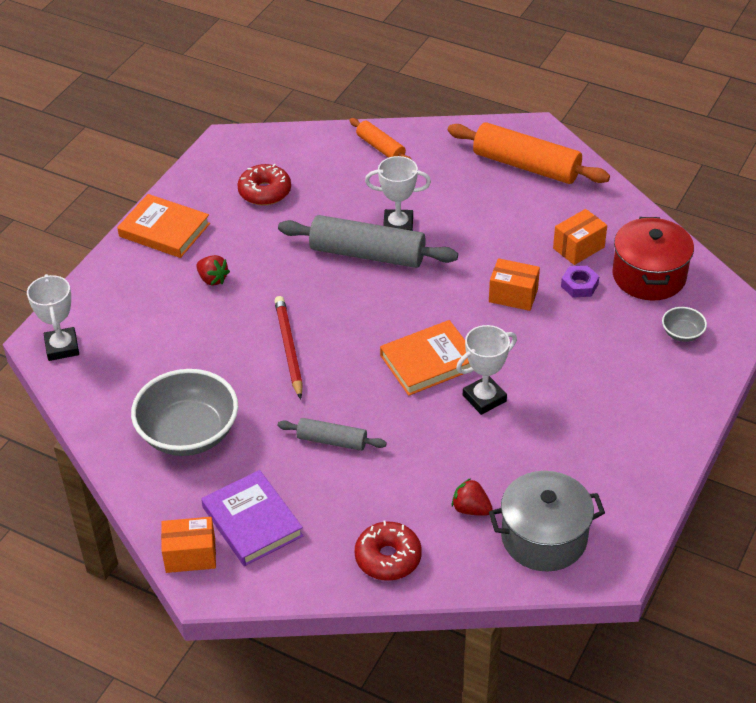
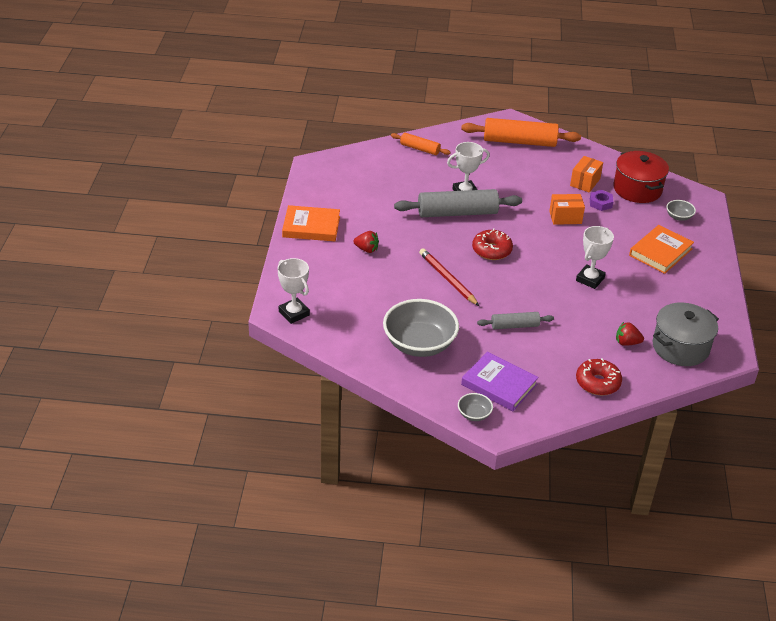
camera: 25 degrees left, 5 degrees down
orange box [161,517,216,573] -> grey bowl [458,393,493,421]
red donut [238,164,291,205] -> red donut moved to [472,228,513,260]
orange book [380,320,471,396] -> orange book moved to [629,225,694,274]

